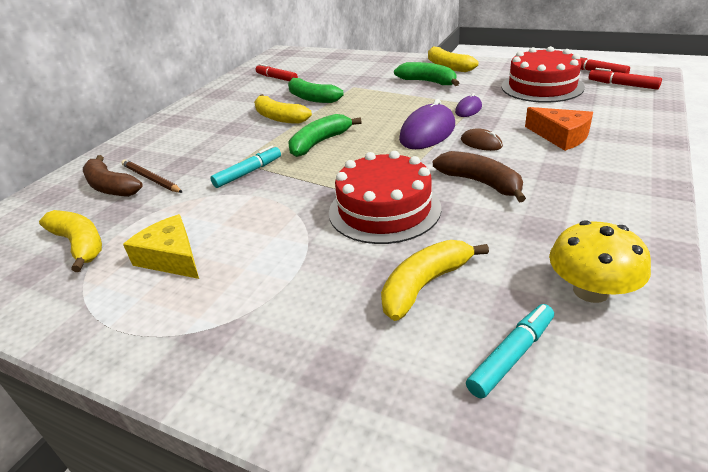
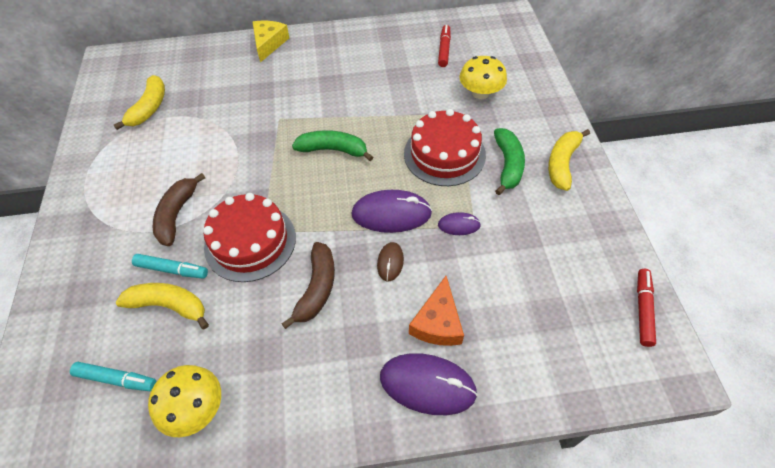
camera: 55 degrees right, 20 degrees up
brown banana [83,155,143,197] -> brown banana moved to [153,173,205,246]
brown pencil [121,159,183,193] -> none
yellow cheese [123,214,199,279] -> yellow cheese moved to [253,21,289,62]
turquoise marker [210,146,281,188] -> turquoise marker moved to [132,254,208,279]
yellow banana [254,94,312,124] -> none
green banana [288,77,344,103] -> none
red cake [502,46,585,103] -> red cake moved to [404,109,486,186]
red marker [589,68,662,89] -> none
none -> purple mouse [380,353,478,415]
none -> yellow mushroom [459,56,507,99]

